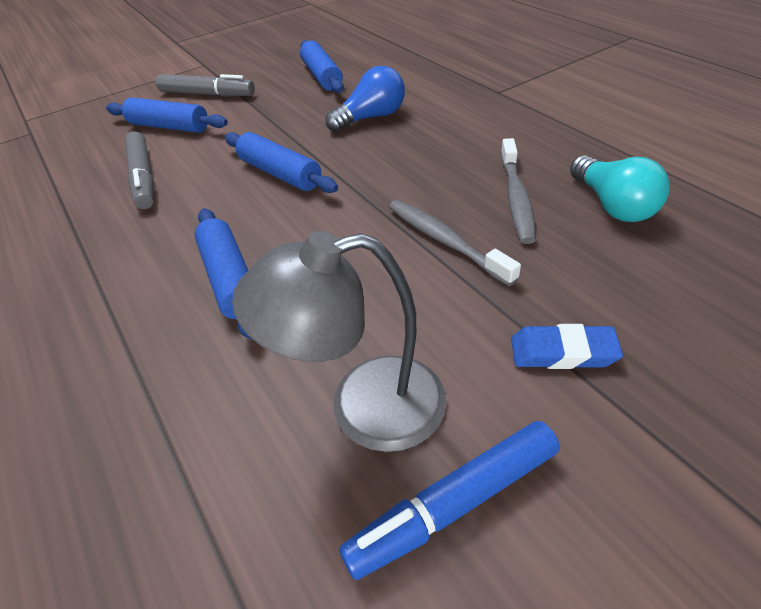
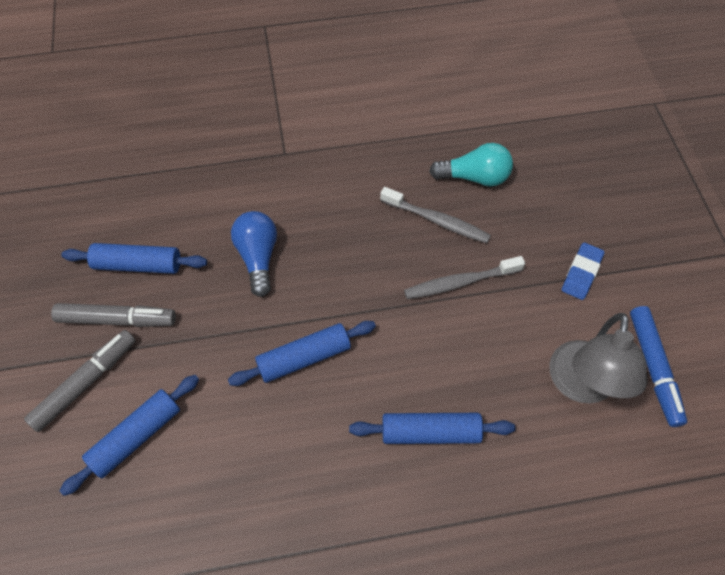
camera: 70 degrees left, 15 degrees up
grey marker [125,131,154,209] -> grey marker moved to [51,303,176,327]

